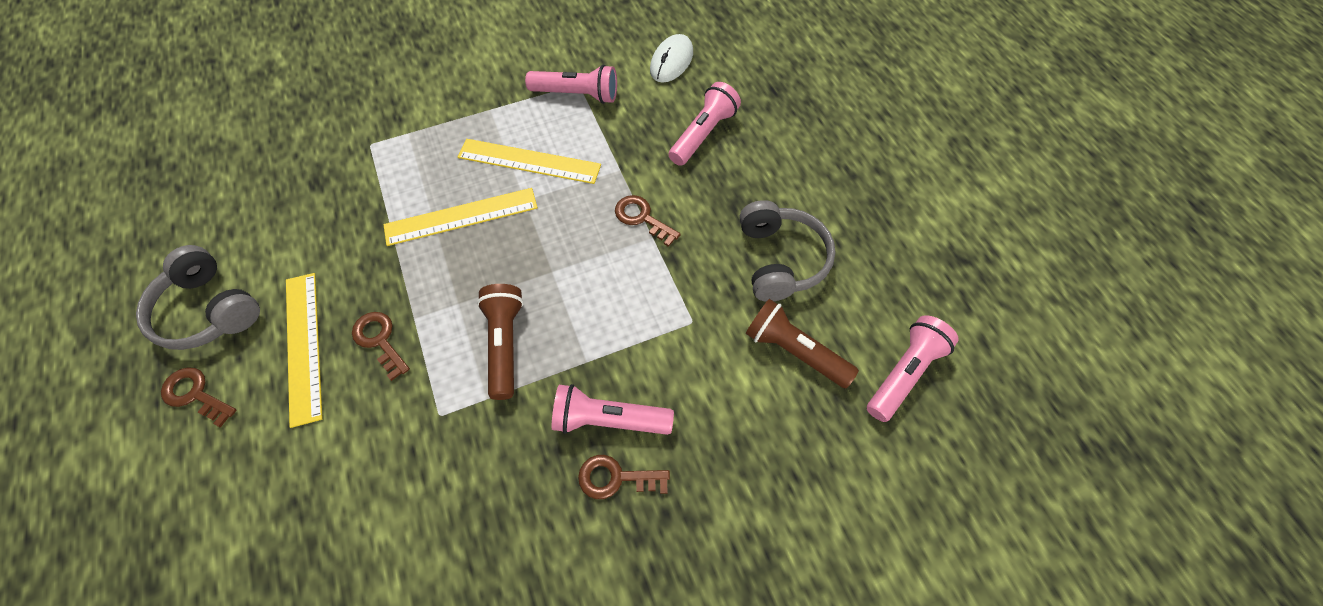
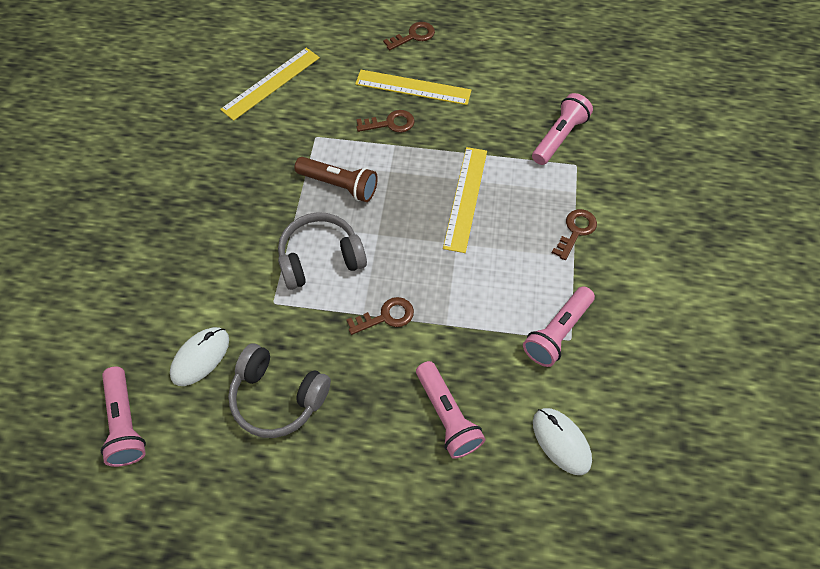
camera: 120 degrees right, 0 degrees up
grey headphones [136,245,260,350] -> grey headphones moved to [278,212,367,290]
yellow ruler [458,139,601,184] -> yellow ruler moved to [220,48,320,121]
pink flashlight [552,384,674,435] -> pink flashlight moved to [532,93,593,165]
brown key [578,455,670,499] -> brown key moved to [552,209,597,260]
brown flashlight [746,299,859,388] -> white mouse [170,327,229,386]

